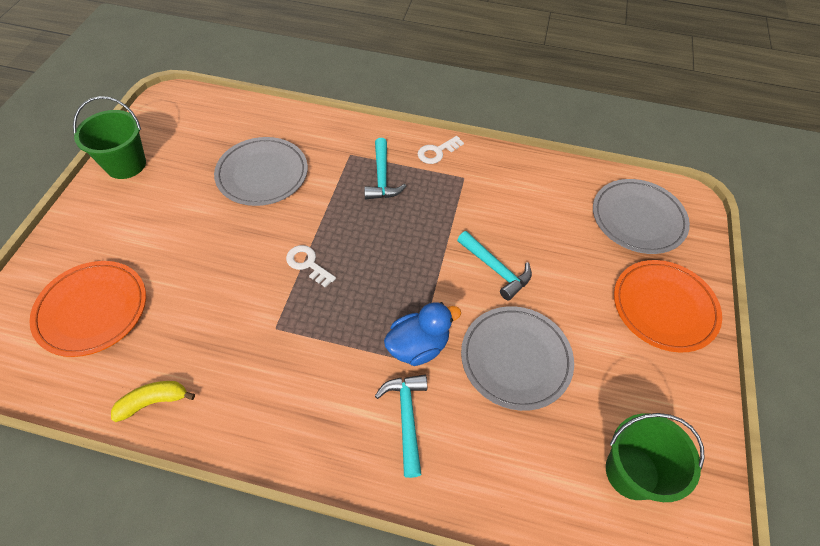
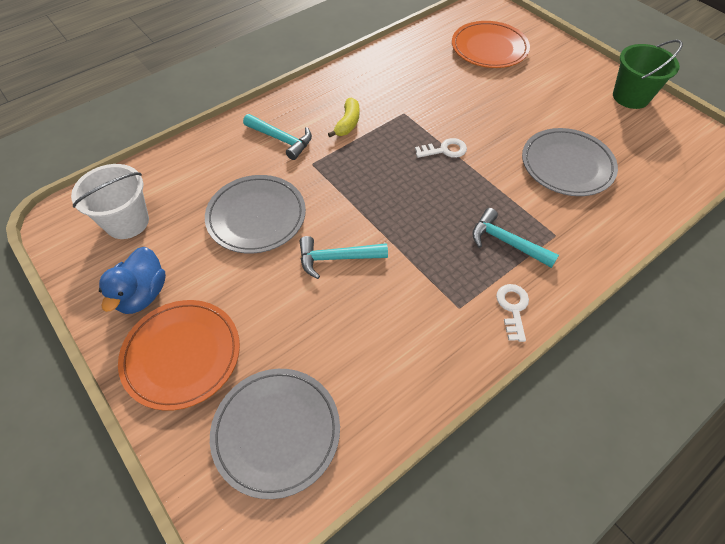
camera: 130 degrees right, 0 degrees up
yellow banana [111,381,195,422] -> yellow banana moved to [328,98,359,137]
blue duck [384,302,461,366] -> blue duck moved to [99,247,166,314]
green bucket [606,413,705,502] -> white bucket [71,164,149,239]

